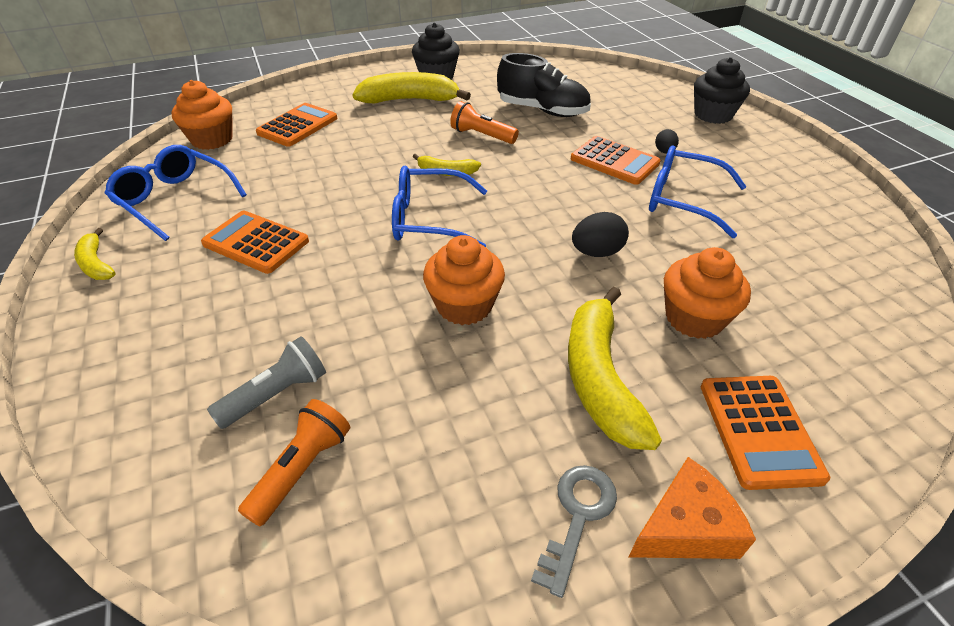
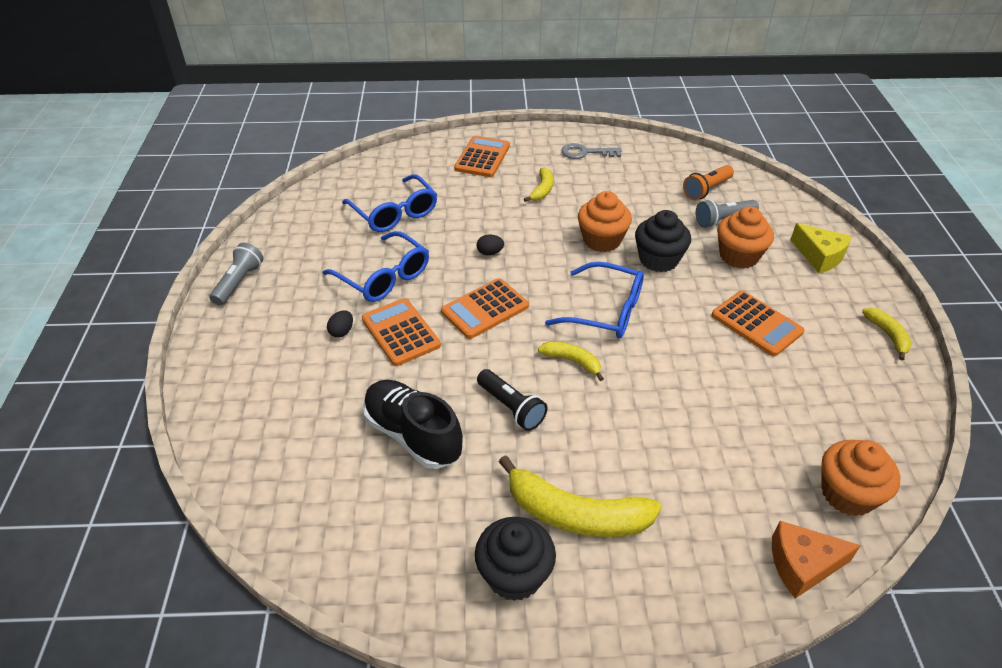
camera: 160 degrees left, 0 degrees up
blue glasses [105,145,247,241] -> blue glasses moved to [342,174,437,232]
orange calculator [256,103,337,147] -> orange calculator moved to [441,278,529,339]
orange flashlight [450,101,519,144] -> black flashlight [477,369,547,431]
grey key [531,465,617,598] -> grey key turned 45 degrees clockwise [561,143,621,159]
yellow banana [568,287,662,450] -> yellow banana [524,167,553,202], size x0.52
black egg [572,212,629,257] -> black egg [477,234,504,255], size x0.62
orange cheese [629,457,756,559] -> orange cheese moved to [772,521,861,599]
orange cupcake [664,247,751,339] -> orange cupcake moved to [717,206,774,269]
black cupcake [694,57,750,124] -> black cupcake moved to [635,210,691,272]
none -> grey flashlight [209,243,263,306]
none -> yellow cheese [790,223,852,273]

